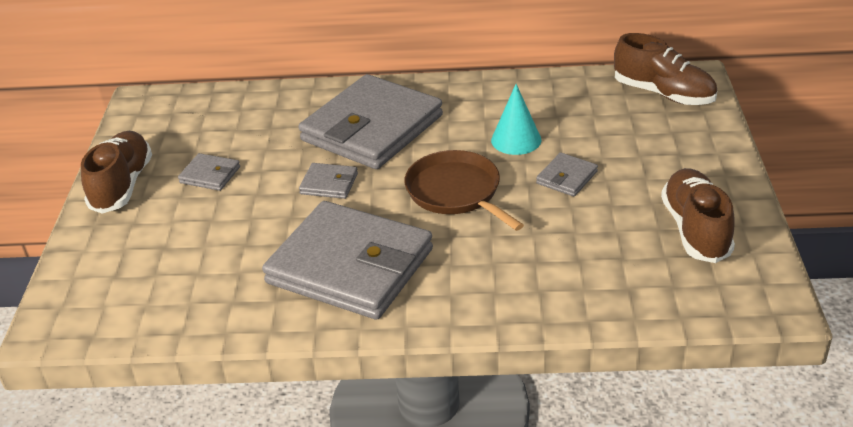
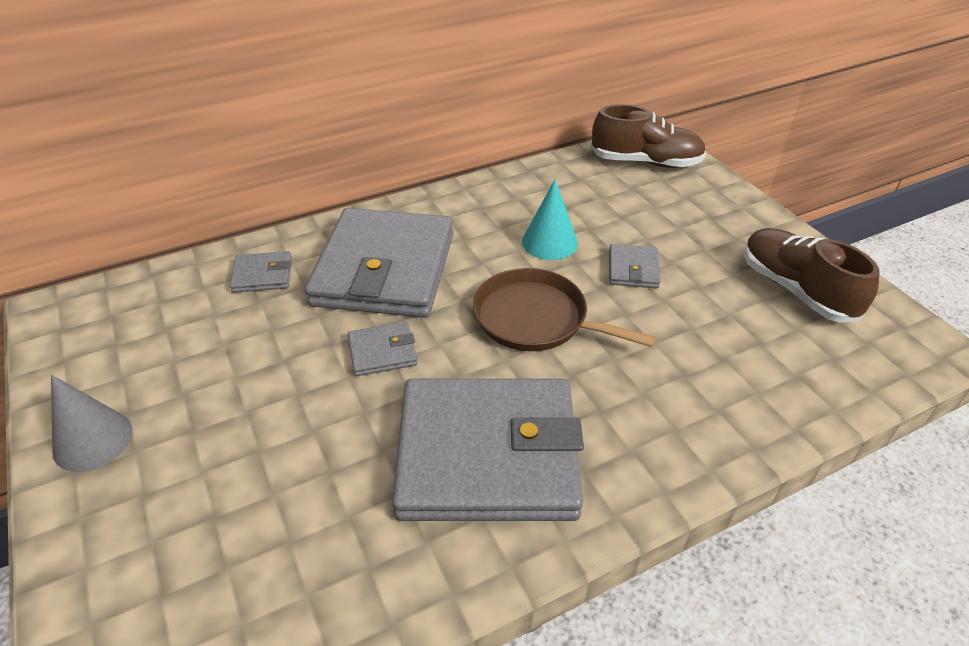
camera: 30 degrees left, 5 degrees up
brown shoe [81,131,152,214] -> grey cone [51,375,132,472]
grey wallet [178,153,240,191] -> grey wallet moved to [230,251,292,293]

